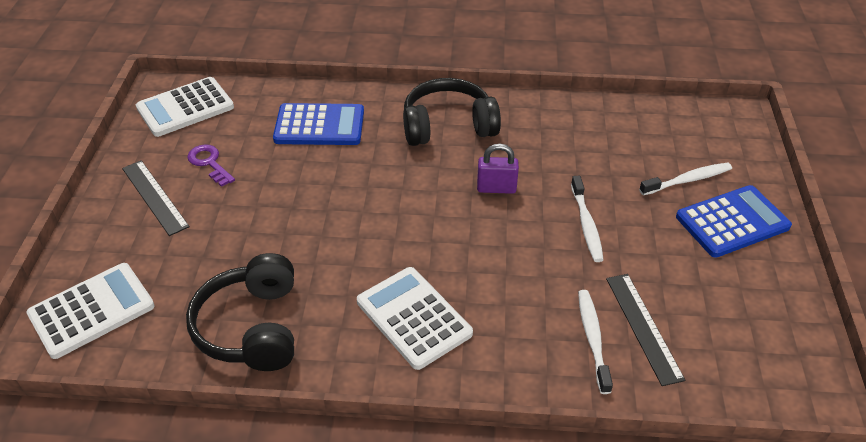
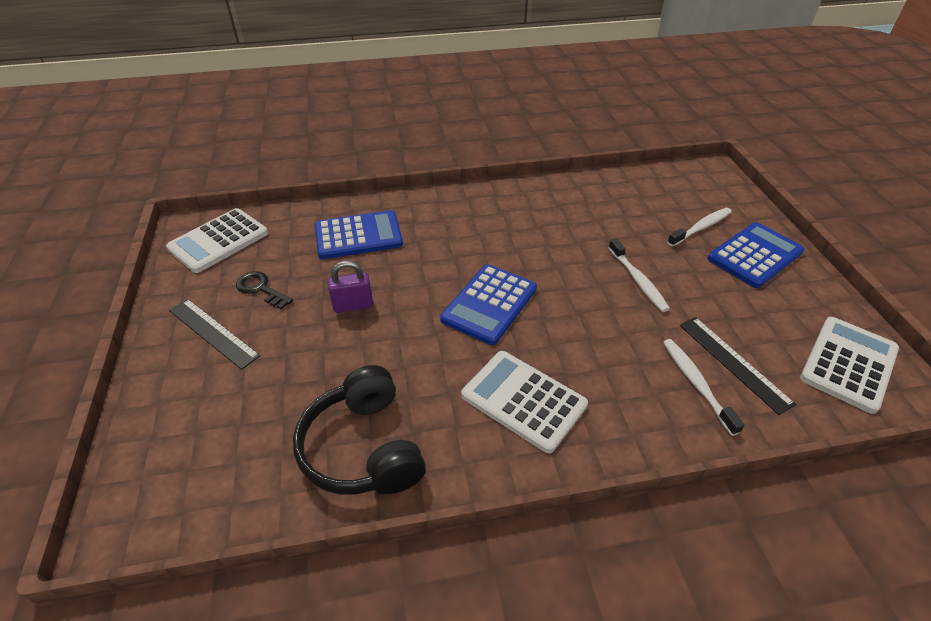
camera: 15 degrees left, 0 degrees up
white calculator [27,263,155,359] -> white calculator moved to [800,317,899,414]
purple key [187,144,235,187] -> black key [236,271,293,309]
black headphones [403,78,501,146] -> none
purple padlock [477,144,519,194] -> purple padlock moved to [328,261,373,313]
none -> blue calculator [440,264,537,345]

